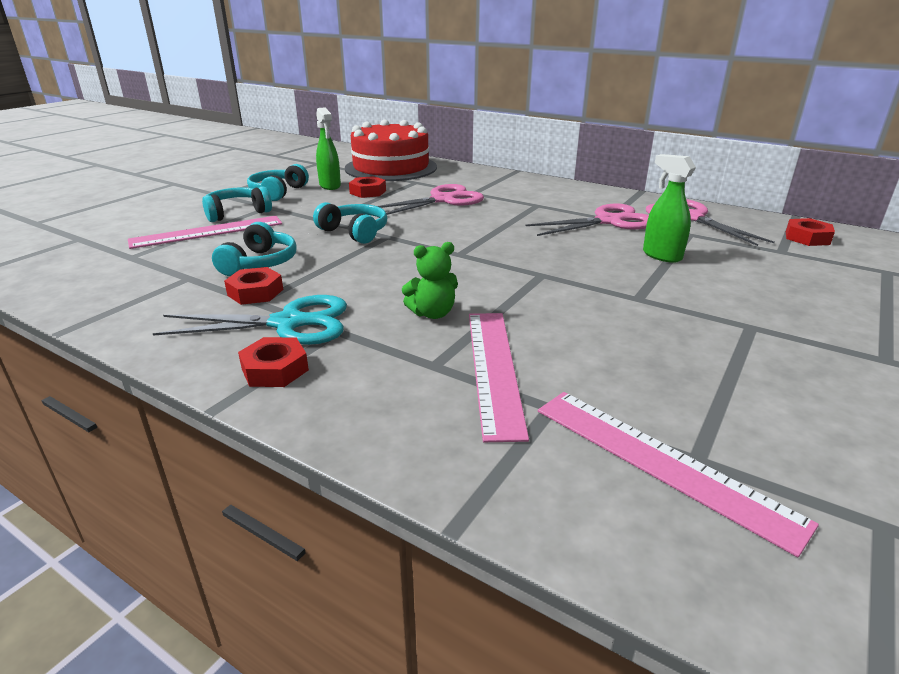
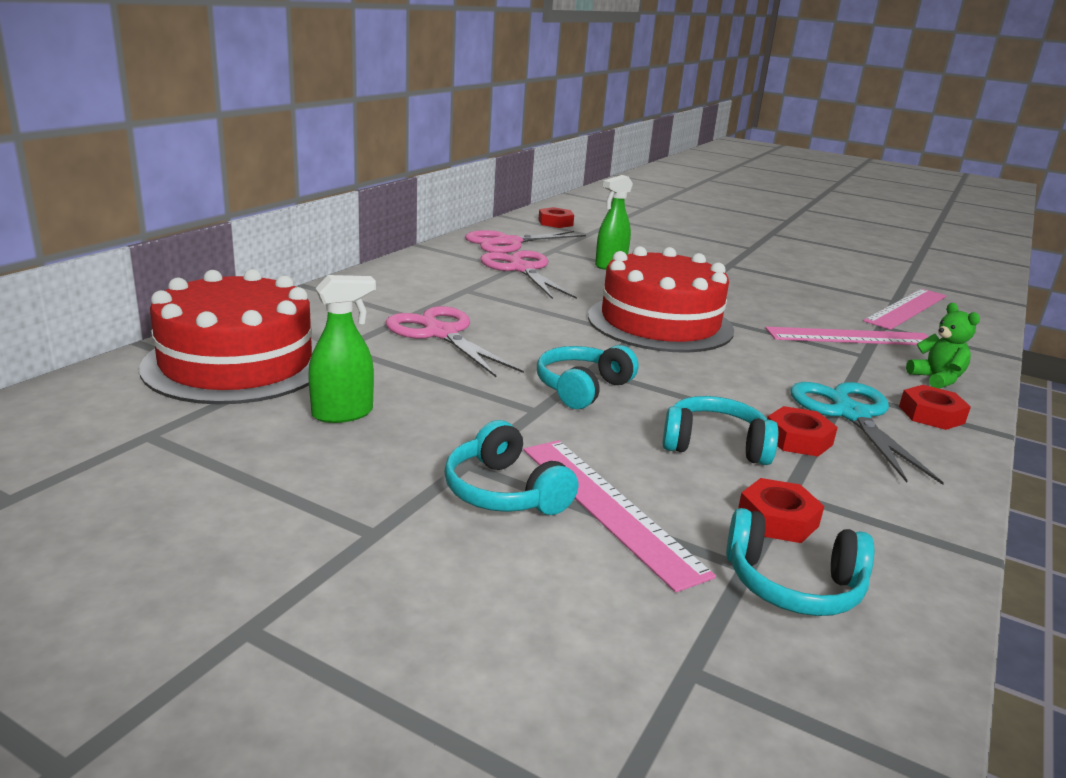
camera: 95 degrees left, 5 degrees down
turquoise headphones [247,164,309,201] -> turquoise headphones moved to [726,508,874,616]
red nut [349,176,386,198] -> red nut moved to [738,478,824,543]
green teddy bear [402,242,458,319] -> green teddy bear moved to [906,303,980,389]
none -> red cake [588,246,734,353]

